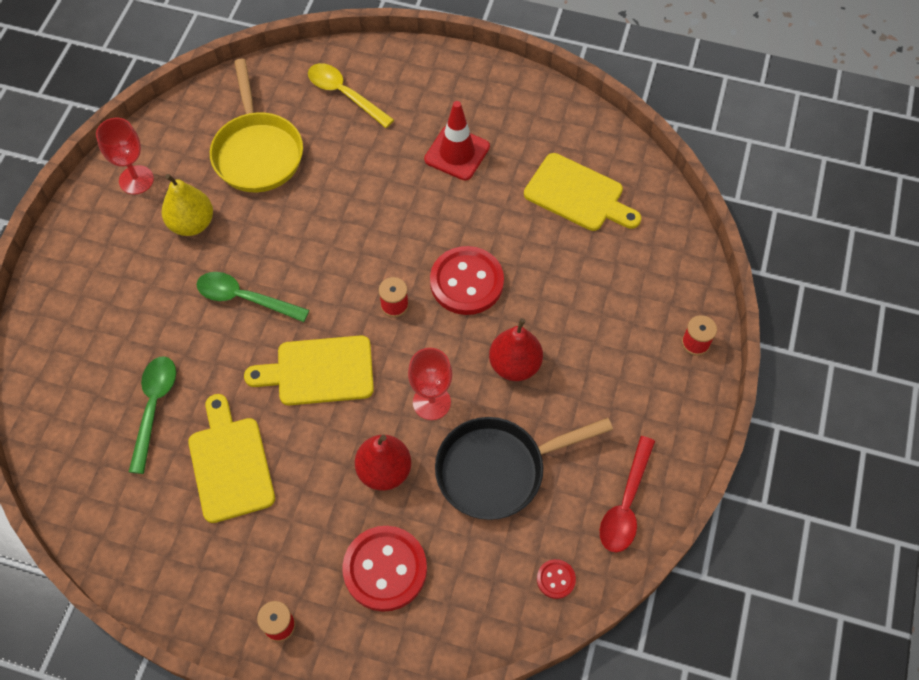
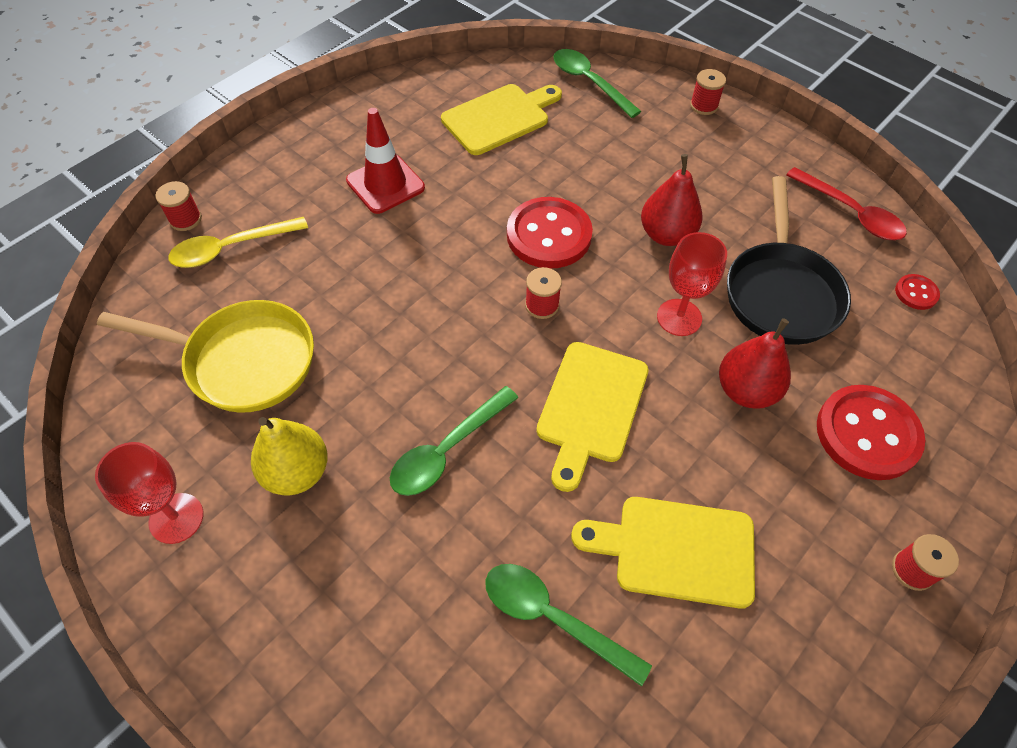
camera: 65 degrees left, 5 degrees down
none -> red spool [155,181,202,231]
none -> green spoon [553,49,642,118]

